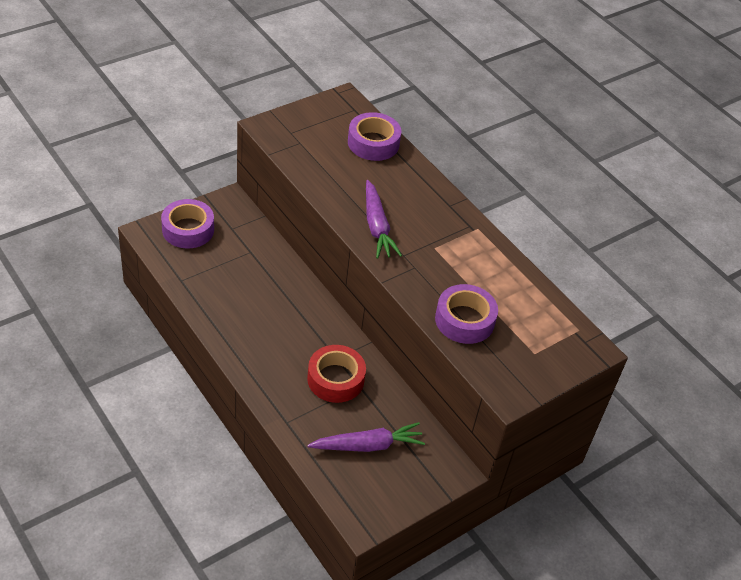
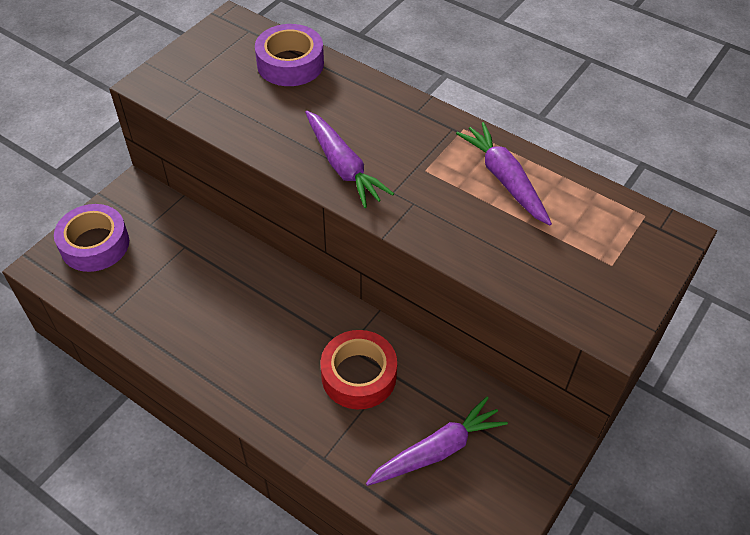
camera: 15 degrees left, 5 degrees up
purple tape [435,284,498,344] -> none
none -> purple carrot [456,122,552,225]

